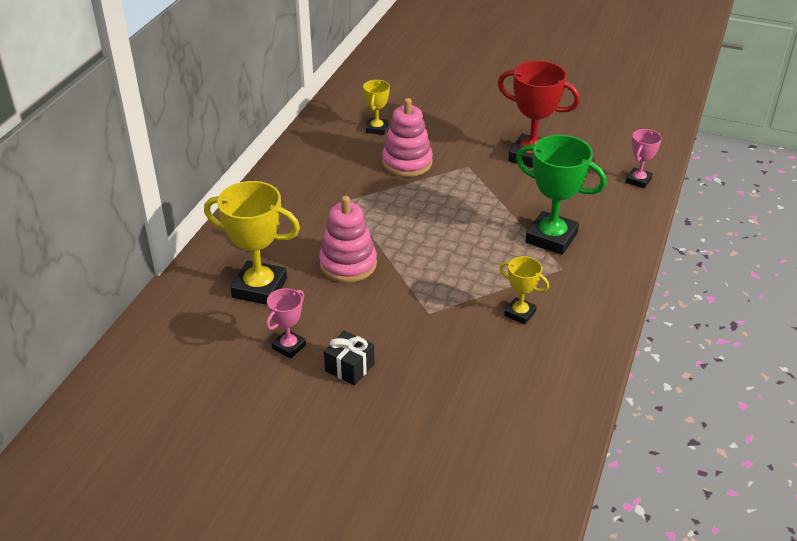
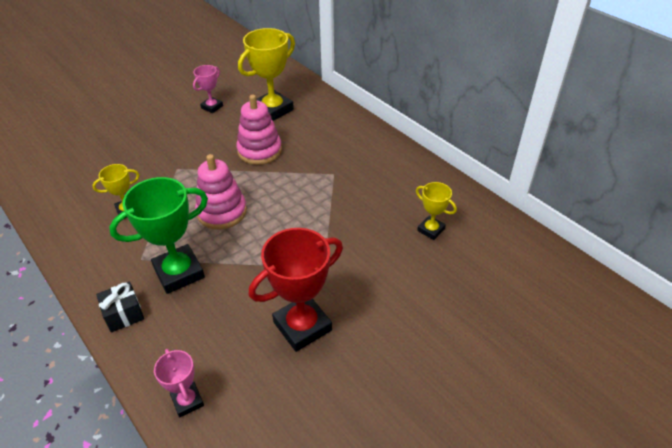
camera: 120 degrees right, 5 degrees up
pink trophy [266,288,306,359] -> pink trophy turned 60 degrees clockwise [193,65,223,113]
black gift [324,331,375,385] -> black gift moved to [96,281,144,333]
pink stacking toy [382,98,433,177] -> pink stacking toy moved to [195,154,247,230]

